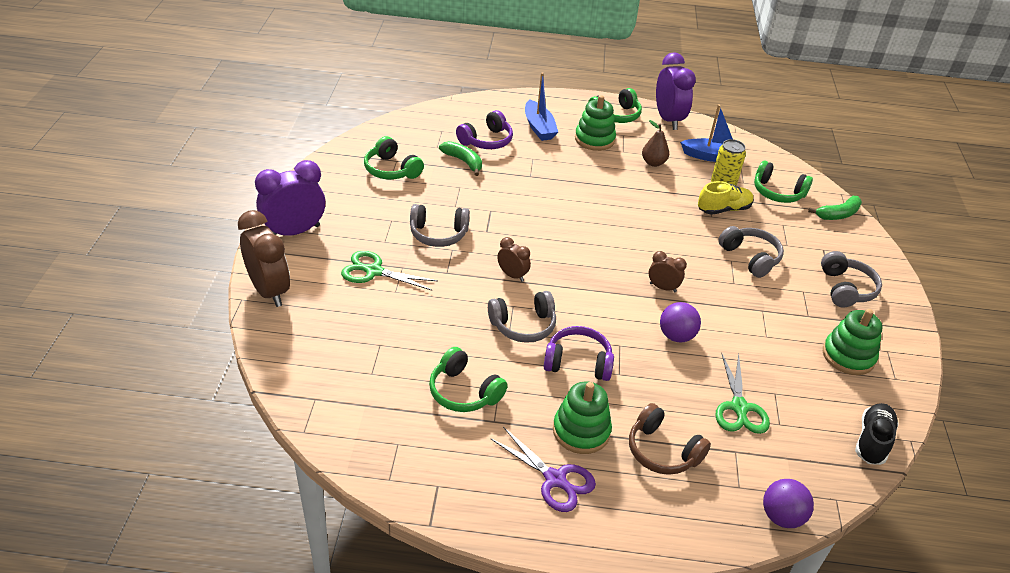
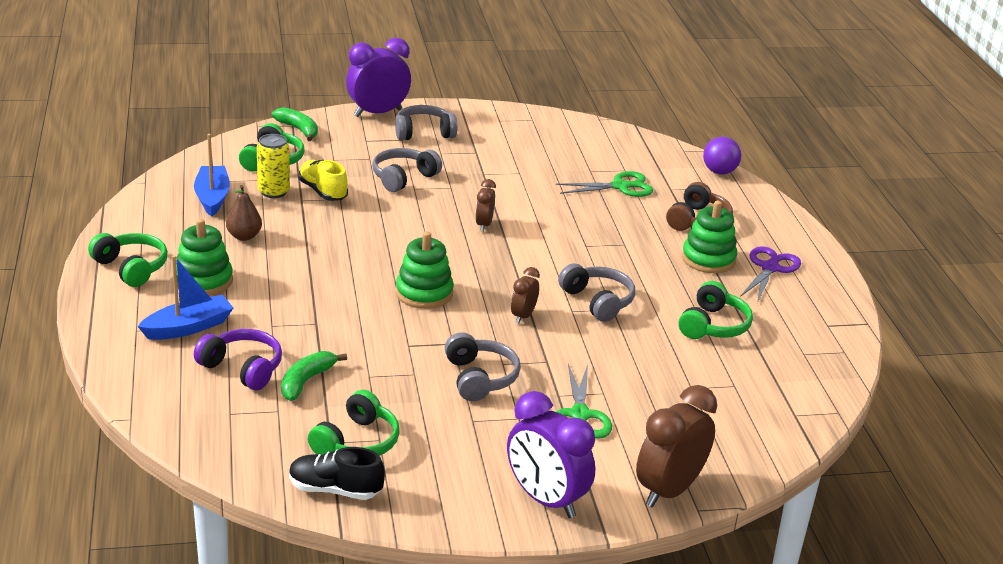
camera: 105 degrees left, 10 degrees down
purple headphones [544,326,614,381] -> none
purple clock [656,52,696,130] -> purple clock moved to [346,38,411,117]
purple ball [660,302,701,343] -> none
green stacking toy [823,309,883,375] -> green stacking toy moved to [396,232,454,309]
black shoe [855,403,899,465] -> black shoe moved to [289,447,385,500]

